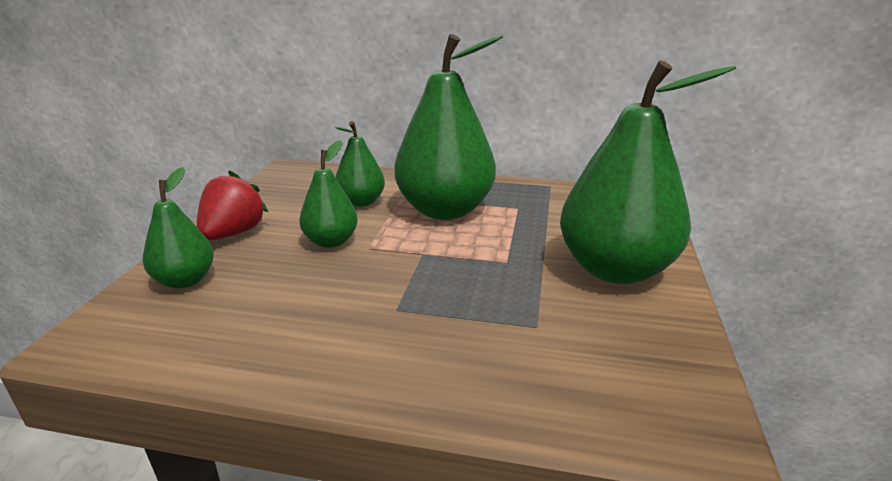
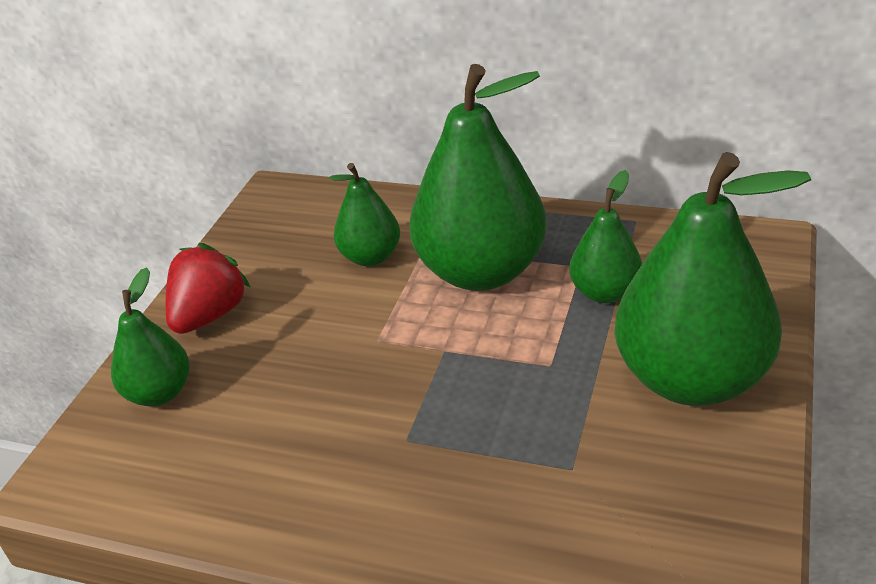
camera: 10 degrees right, 10 degrees up
green pear [299,140,358,248] -> green pear moved to [569,170,642,303]

